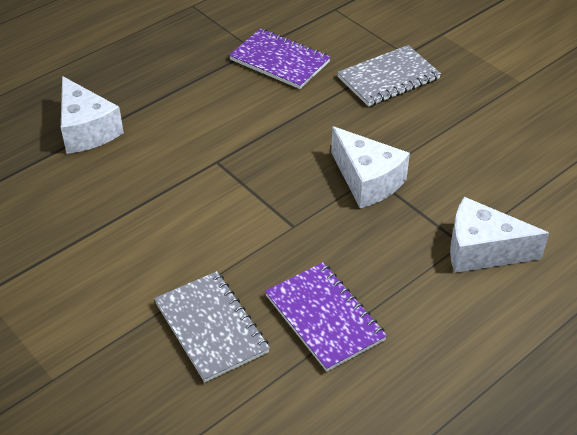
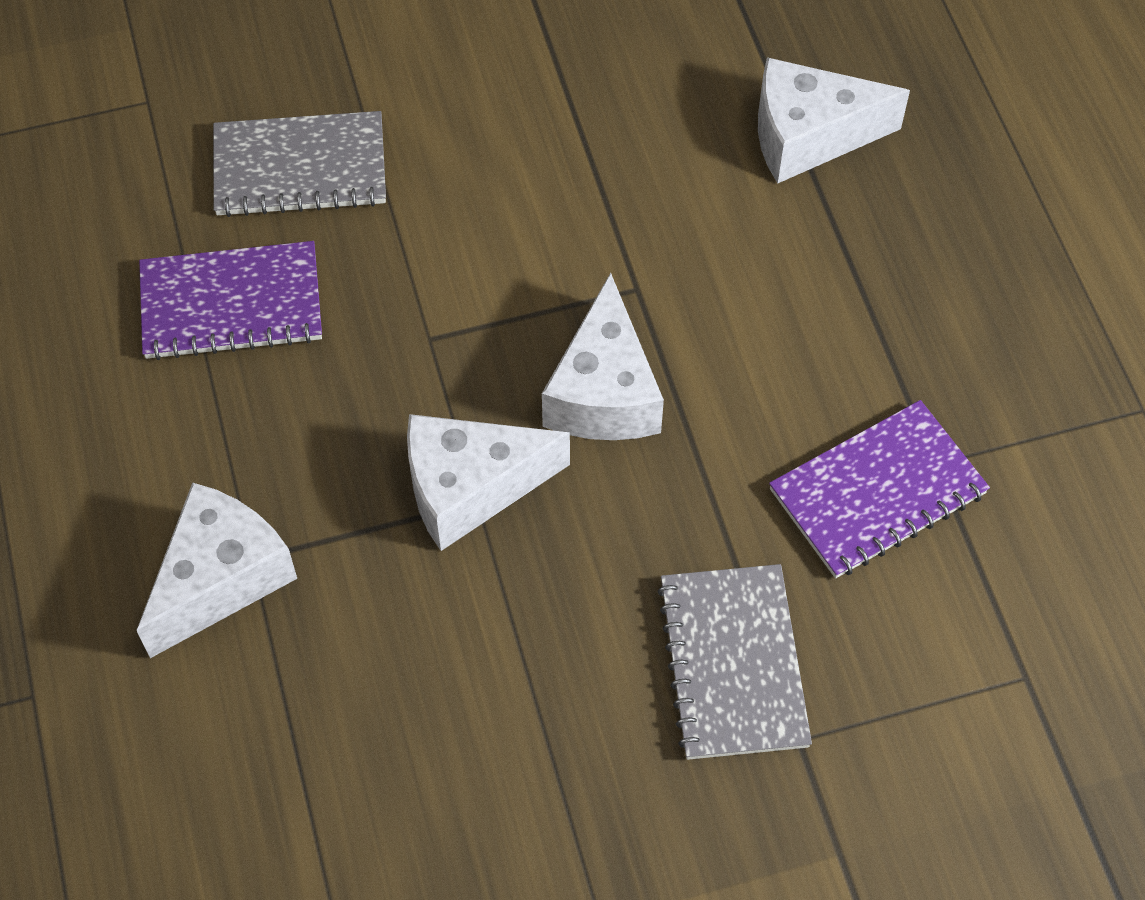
camera: 115 degrees right, 15 degrees up
none -> white cheese [542,273,664,440]

